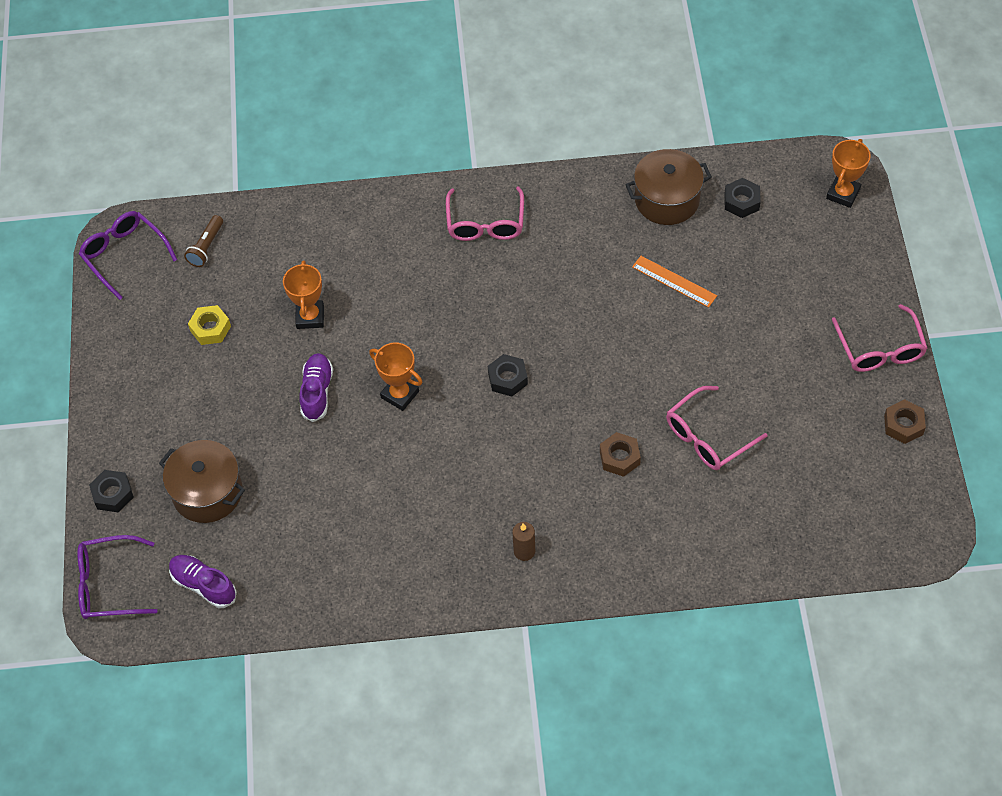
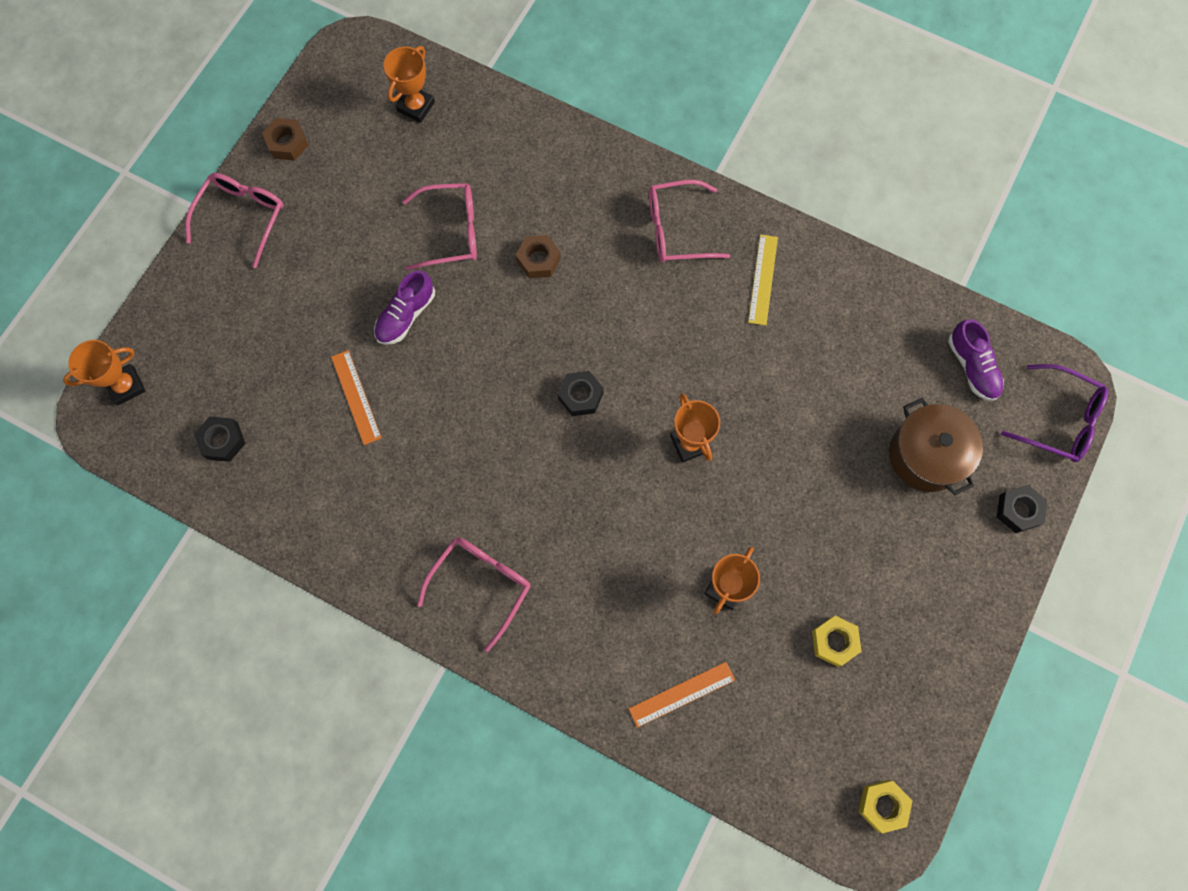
camera: 150 degrees left, 15 degrees up
purple glasses [79,211,177,300] -> yellow nut [859,780,913,833]
brown flashlight [184,215,223,267] -> none
purple shoe [299,353,333,422] -> purple shoe moved to [374,270,435,345]
brown candle [512,522,535,561] -> pink glasses [649,180,730,263]
brown pot [625,149,712,225] -> none
none -> orange trophy [383,46,435,123]
none -> orange ruler [629,662,735,728]
none -> yellow ruler [748,234,778,326]

